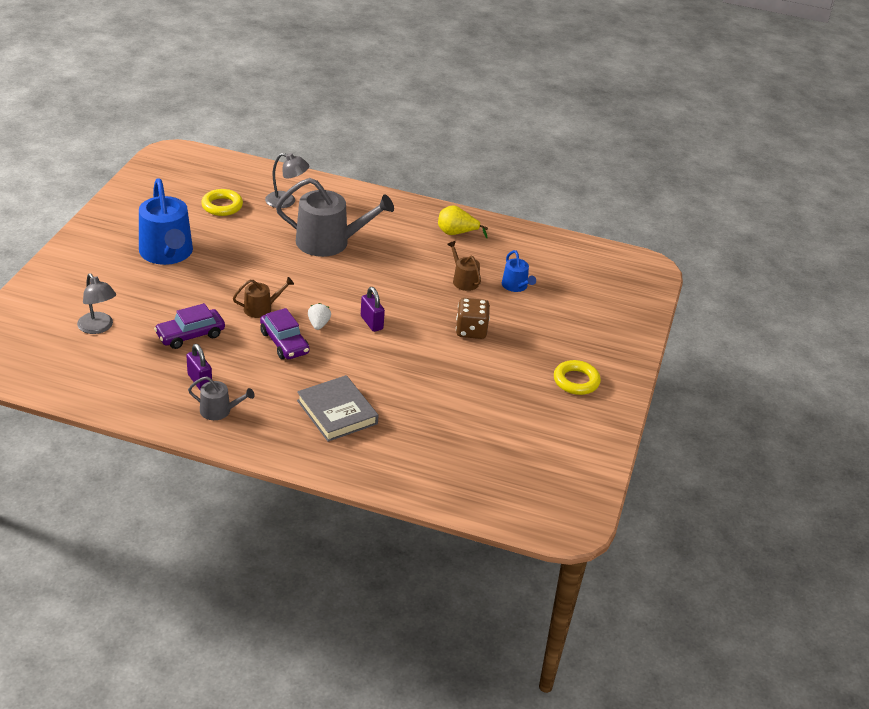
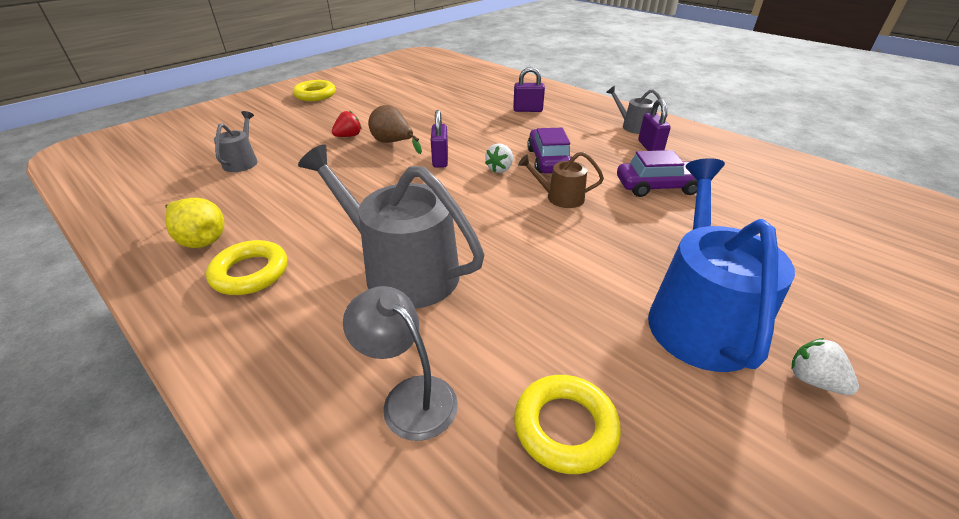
camera: 150 degrees left, 0 degrees up
grey lamp [77,273,116,334] -> none
grey book [297,375,378,442] -> purple padlock [513,67,545,112]
brown watering can [447,241,481,291] -> none
brown dice [456,298,490,339] -> red strawberry [332,111,362,137]
blue watering can [502,250,536,292] -> grey watering can [214,111,258,172]
none -> yellow ring [206,240,287,295]
none -> brown pear [368,105,422,154]
none -> white strawberry [792,338,859,395]

